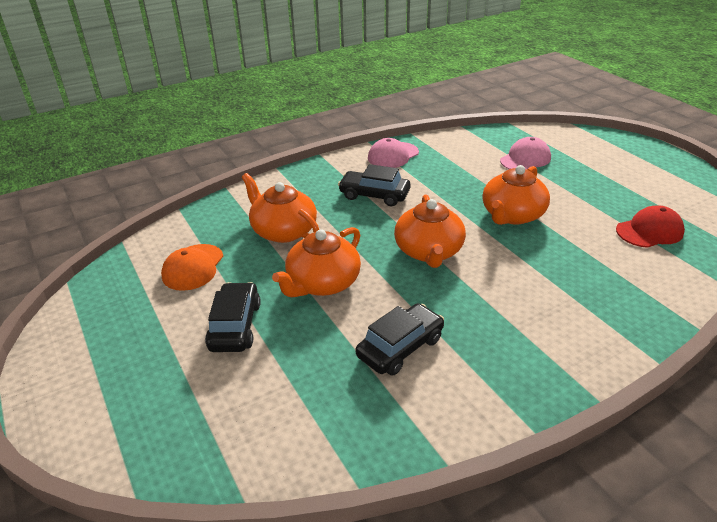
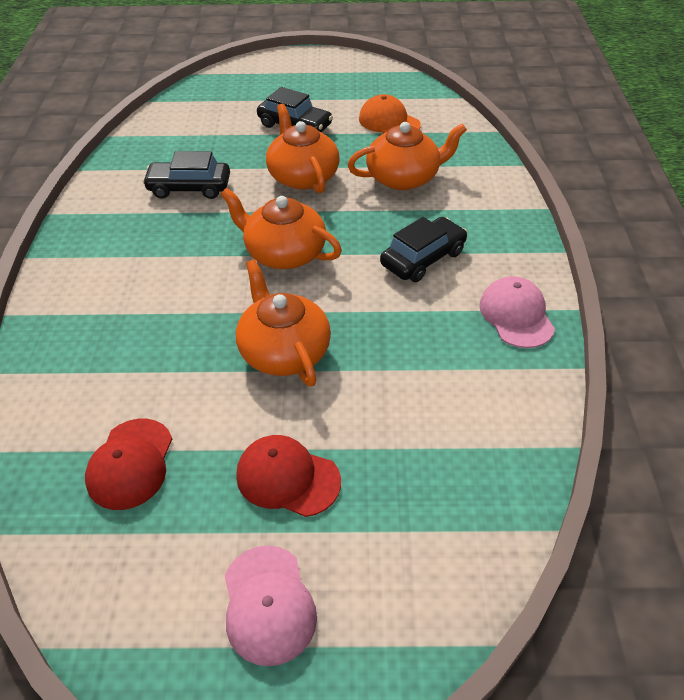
camera: 120 degrees right, 10 degrees up
black car [356,303,444,376] -> black car turned 105 degrees clockwise [142,151,230,199]
pink cap [500,137,551,170] -> pink cap moved to [224,545,317,666]
none -> red cap [236,435,341,517]

